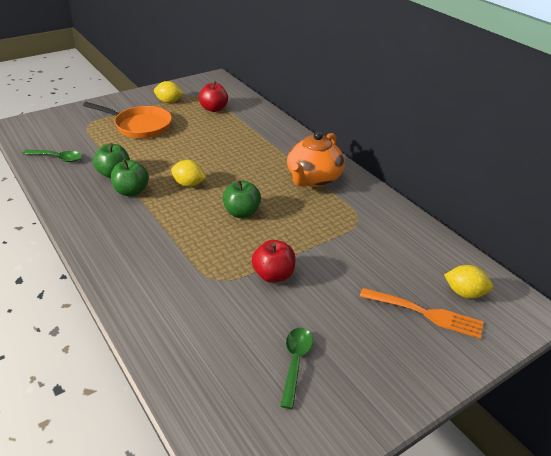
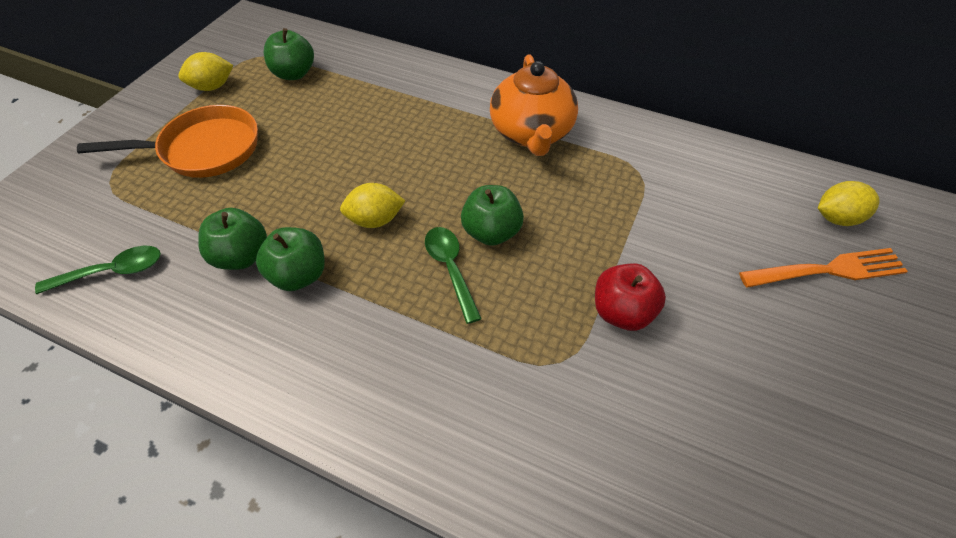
camera: 30 degrees left, 15 degrees up
red apple [199,81,228,112] -> green apple [264,28,314,80]
green spoon [280,328,313,409] -> green spoon moved to [425,227,482,324]

